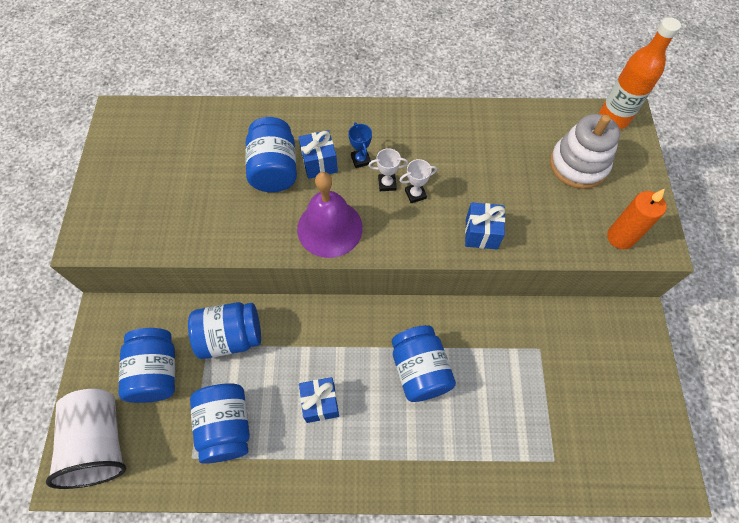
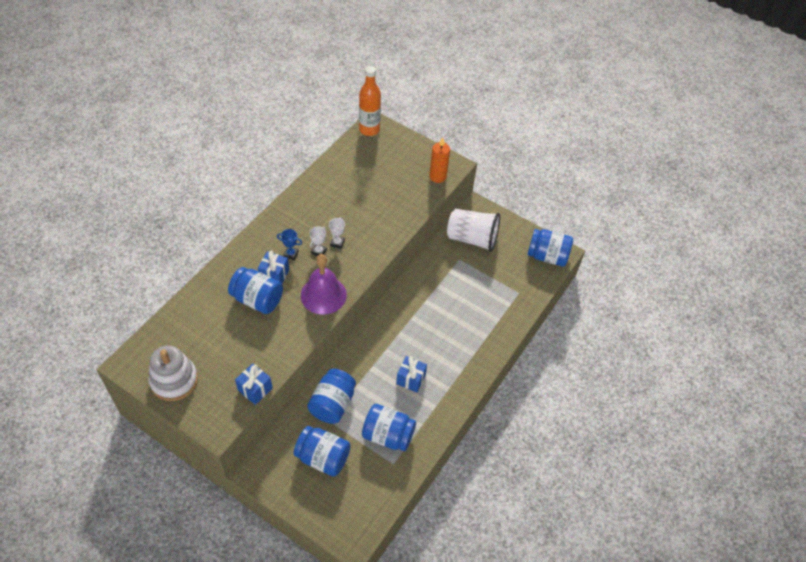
camera: 60 degrees left, 10 degrees down
white cup [46,389,126,489] -> white cup moved to [447,209,500,252]
blue jar [392,325,456,402] -> blue jar moved to [527,229,573,267]
blue gift [465,203,505,249] -> blue gift moved to [235,363,273,405]
white stacking toy [550,114,620,189] -> white stacking toy moved to [149,345,198,401]

